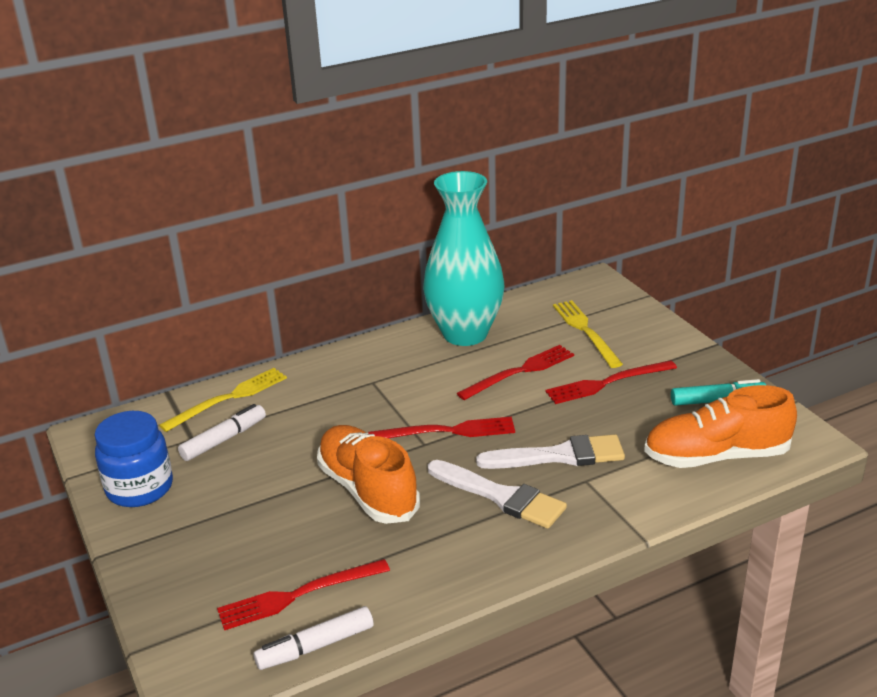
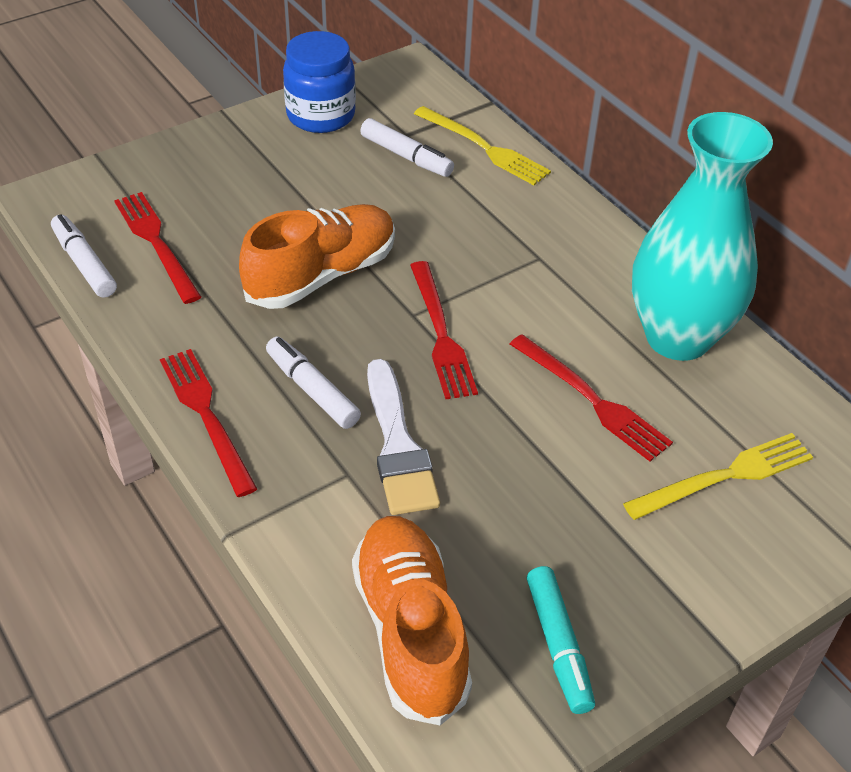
camera: 80 degrees right, 15 degrees up
white brush [428,460,567,529] -> white marker [266,337,361,429]
red fork [545,360,677,404] -> red fork moved to [160,349,257,497]

